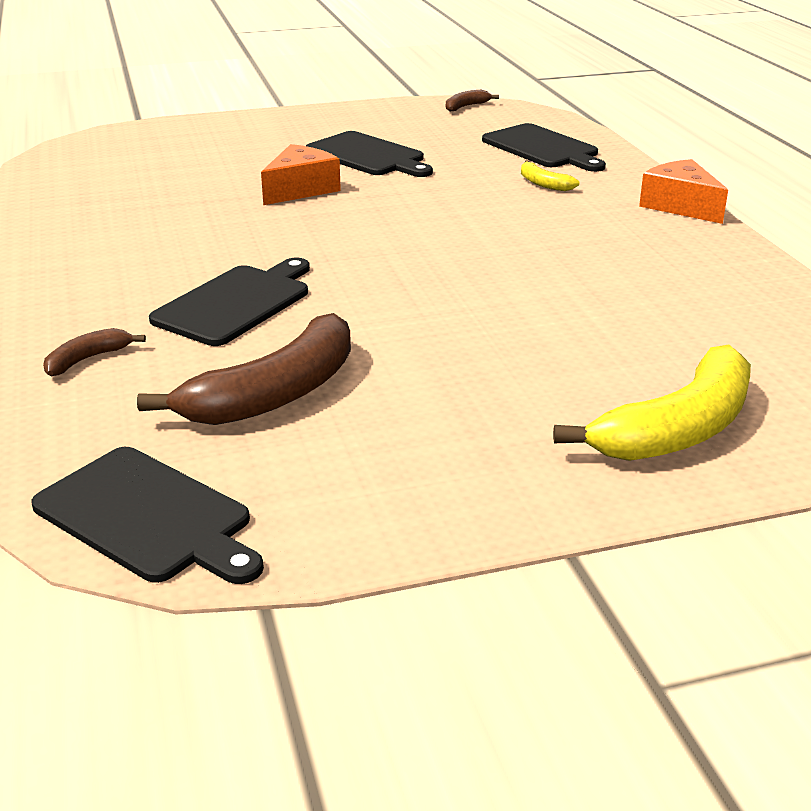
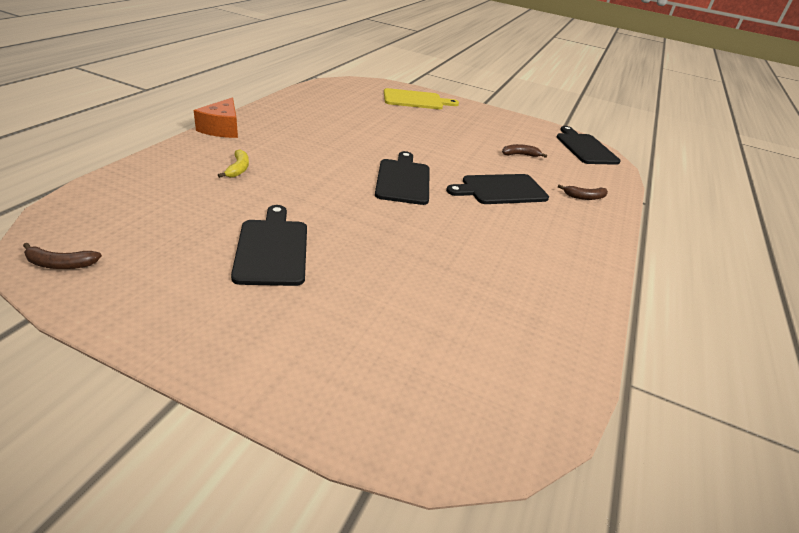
camera: 145 degrees left, 5 degrees up
brown banana [137,313,351,425] -> brown banana [502,144,547,158], size x0.46
orange cheese [261,144,341,205] -> none
black cutting board [482,123,606,172] -> black cutting board moved to [375,151,429,205]
yellow banana [553,345,751,461] -> yellow cutting board [384,88,459,109]

